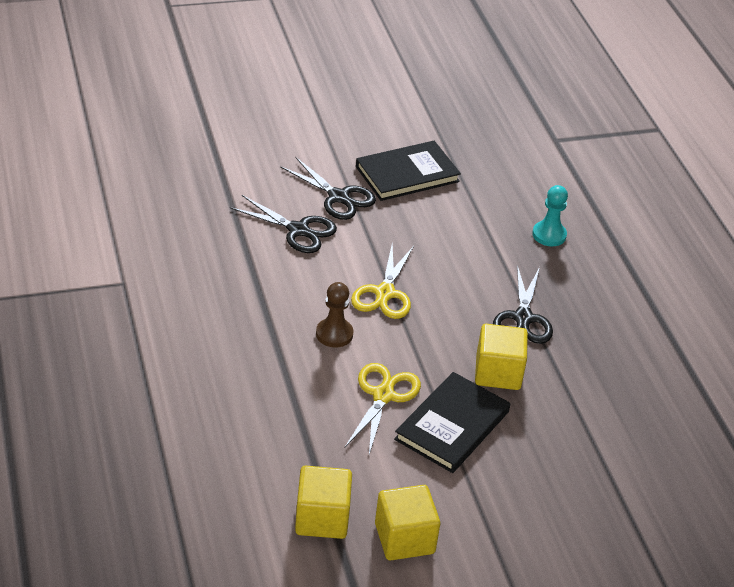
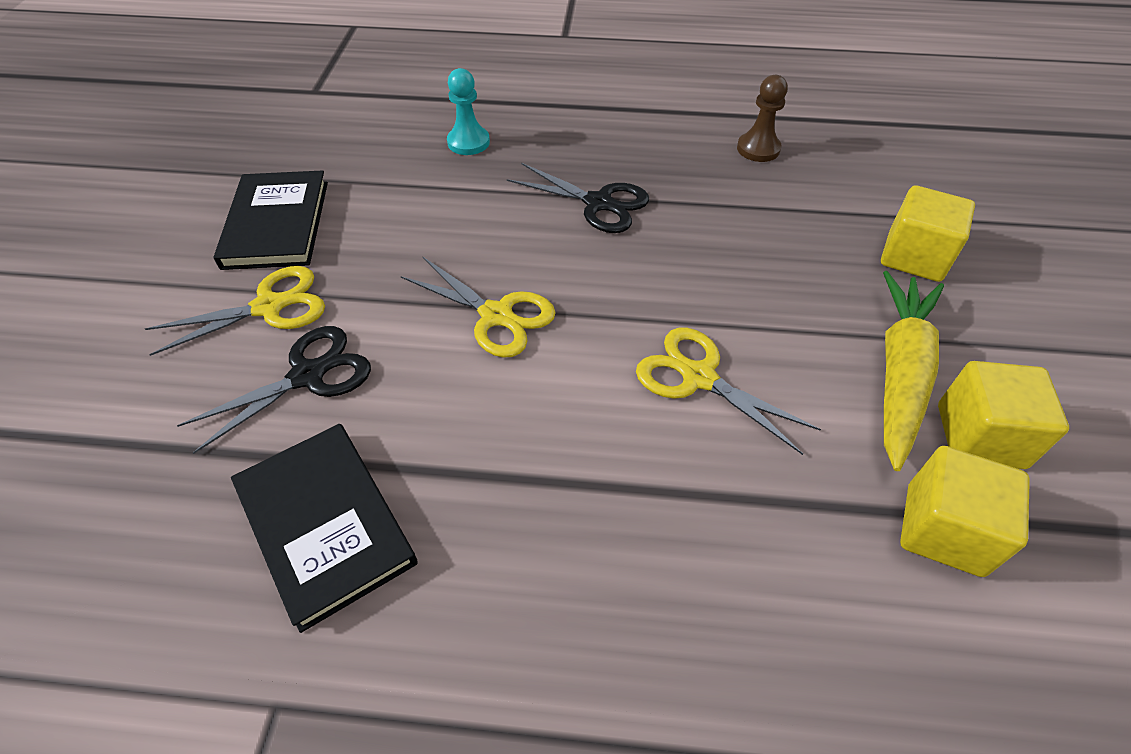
camera: 65 degrees left, 10 degrees up
black scissors [280,157,376,220] -> yellow scissors [145,266,325,356]
brown pawn [316,282,353,347] -> brown pawn moved to [737,75,788,162]
black book [394,372,510,473] -> black book moved to [231,424,418,633]
yellow cube [475,324,528,390] -> yellow cube moved to [881,185,975,282]
none -> yellow carrot [883,271,944,471]

